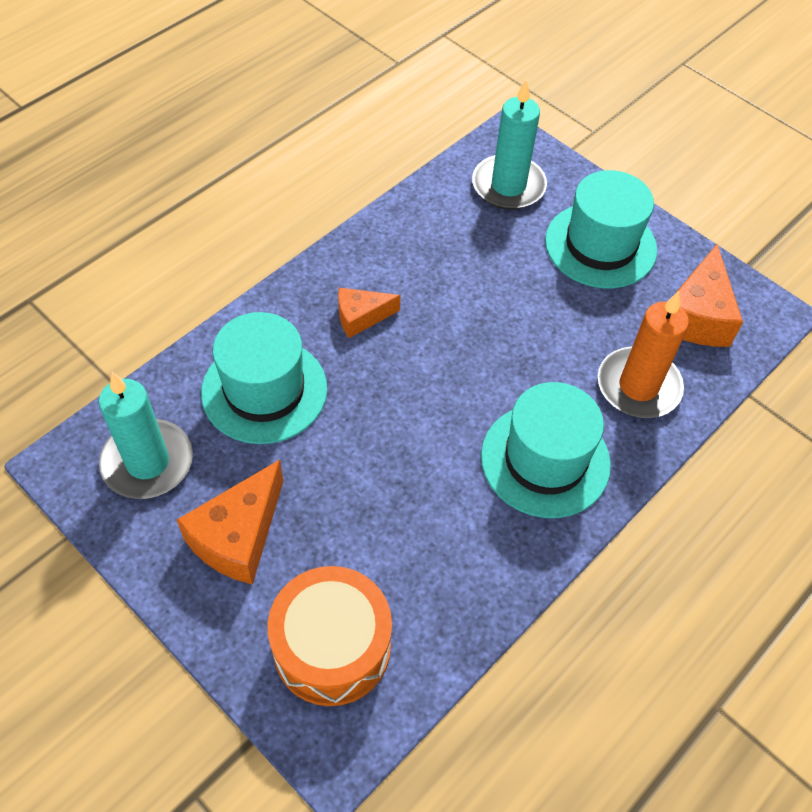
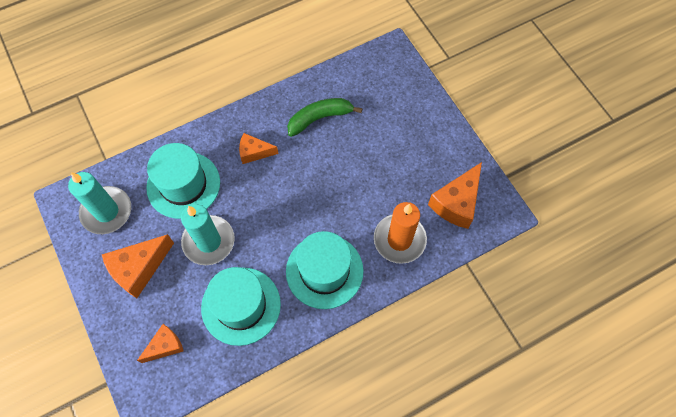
camera: 20 degrees right, 10 degrees up
orange drum [268,566,392,706] -> orange cheese [137,324,183,363]
turquoise candle [472,79,547,210] -> turquoise candle moved to [181,204,235,265]
turquoise hat [545,170,657,288] -> turquoise hat moved to [201,267,281,346]
none -> green banana [287,98,363,137]

